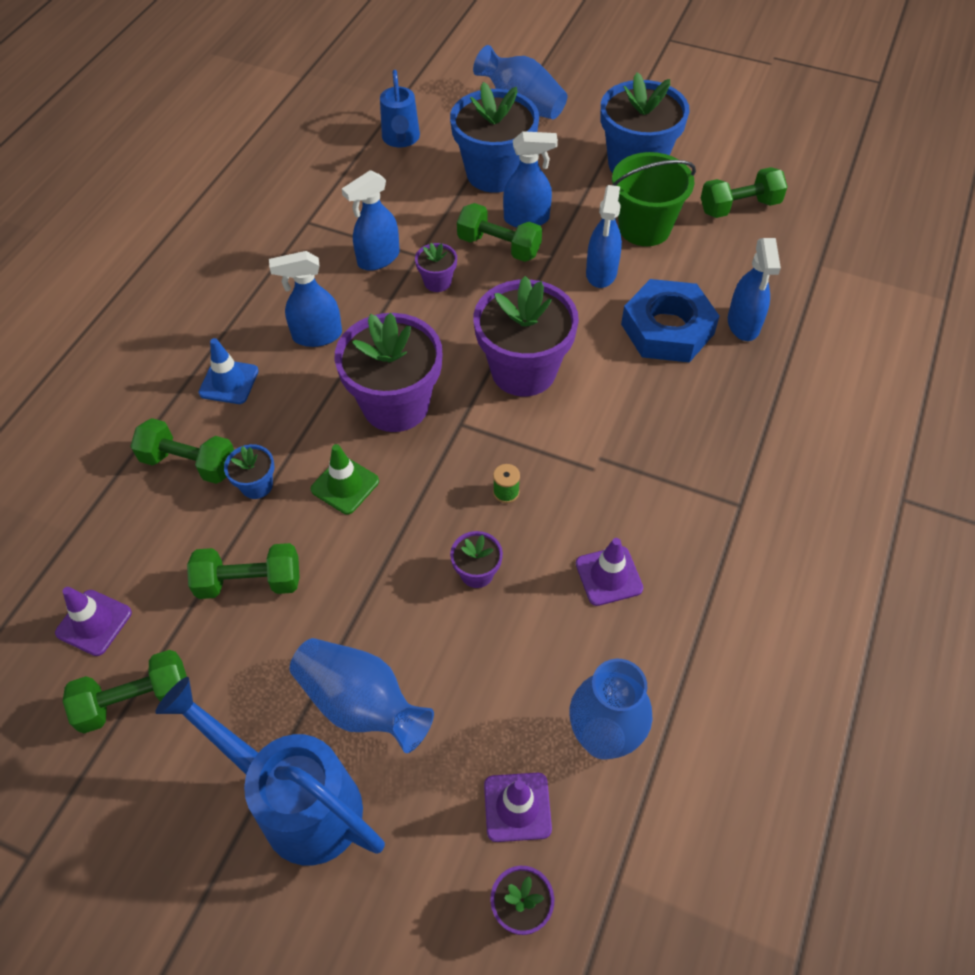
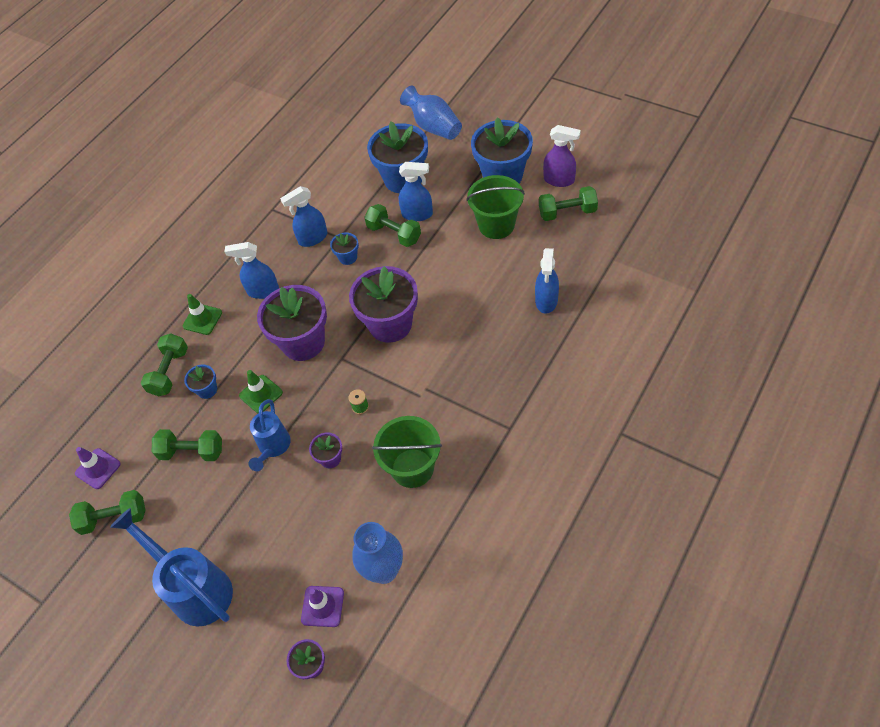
camera: 15 degrees right, 0 degrees up
green dumbbell [130,418,234,484] -> green dumbbell turned 75 degrees clockwise [141,334,188,396]
blue traffic cone [198,338,259,404] -> green traffic cone [182,294,222,335]
blue vase [290,638,434,753] -> none
blue watering can [380,70,420,147] -> blue watering can moved to [249,399,291,471]
purple flower pot [415,243,457,292] -> blue flower pot [330,232,359,265]
purple traffic cone [576,538,643,606] -> green bucket [372,416,442,488]
blue spray bottle [586,185,622,288] -> none
blue nut [621,279,719,363] -> none
none -> purple spray bottle [543,125,581,187]

